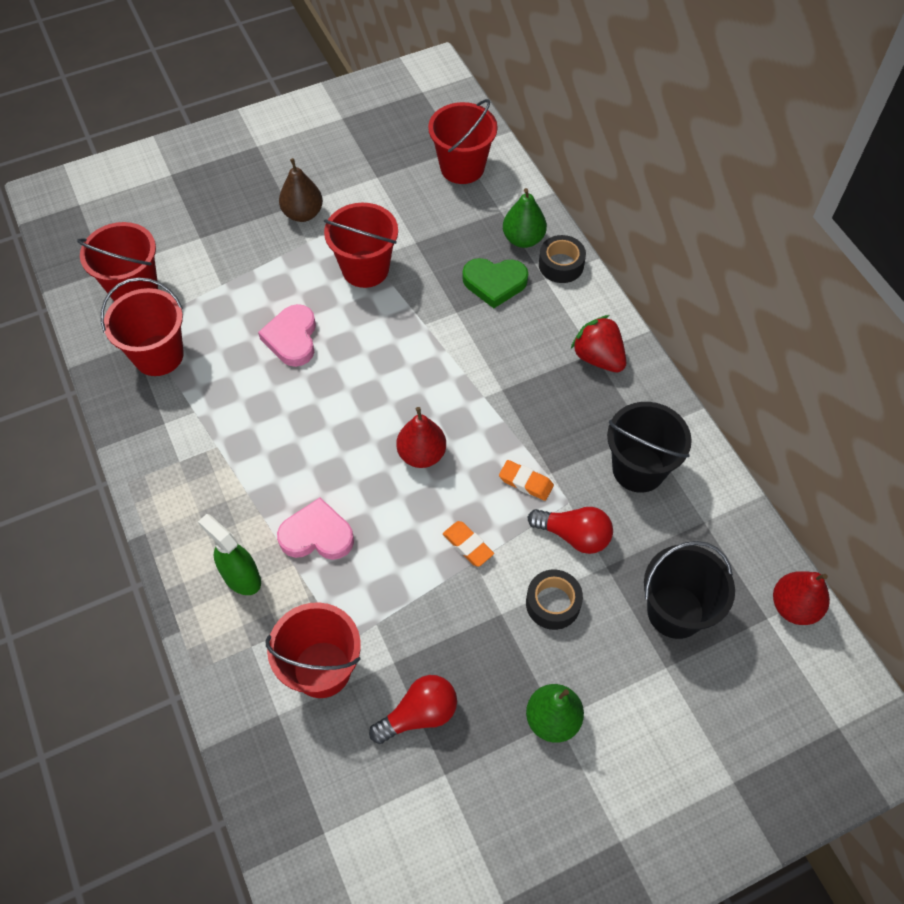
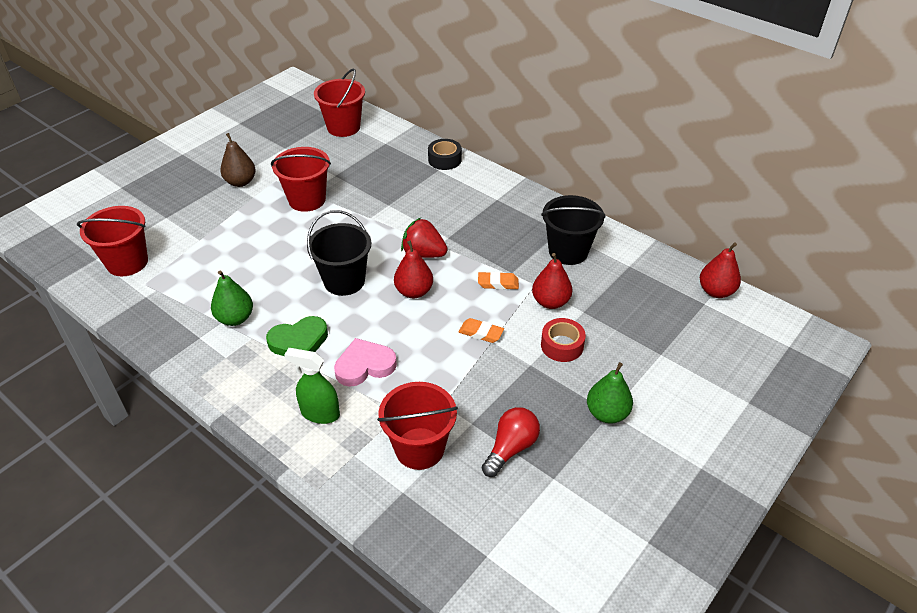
camera: 25 degrees left, 15 degrees down
red bucket [101,277,184,376] -> none
pink heart [258,304,316,367] -> none
green heart [462,258,528,308] -> green heart moved to [266,316,328,356]
green pear [503,188,547,248] -> green pear moved to [211,270,253,326]
black tape [526,570,583,630] -> red tape [541,318,586,362]
red light bulb [528,507,613,554] -> red pear [532,253,572,309]
red strawberry [571,315,626,372] -> red strawberry moved to [401,218,448,258]
black bucket [644,541,735,639] -> black bucket moved to [307,210,371,296]

